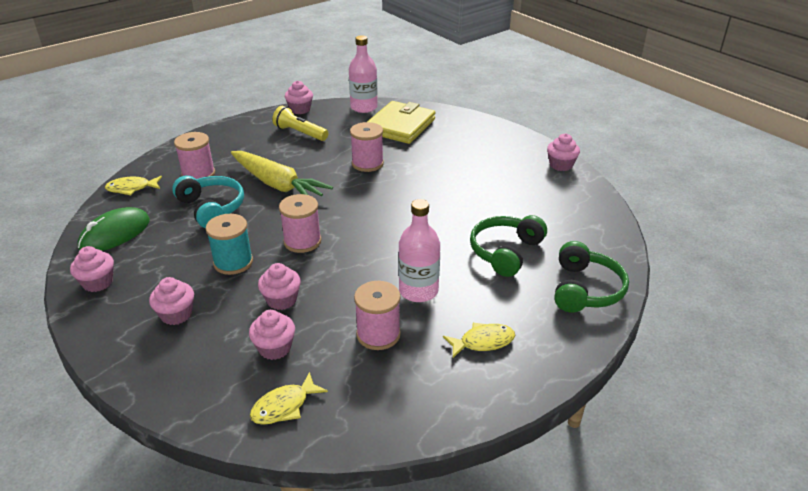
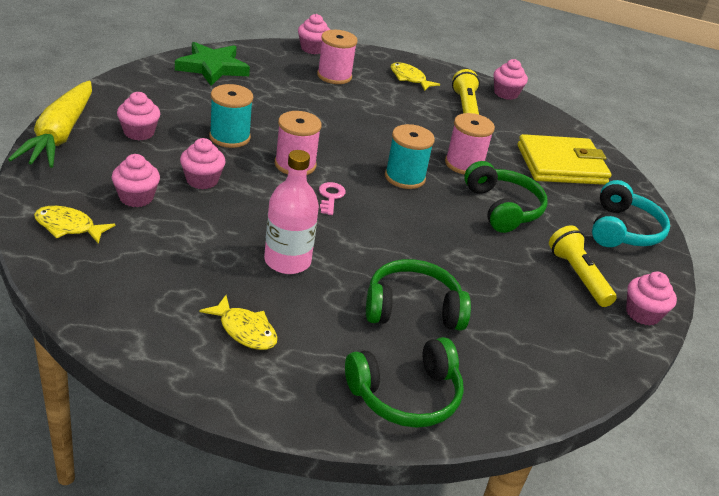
camera: 50 degrees right, 0 degrees up
pink cupcake [70,246,114,292] -> pink cupcake moved to [298,14,330,54]
green mouse [77,207,150,251] -> green star [175,42,250,86]
yellow fish [105,176,162,195] -> yellow fish moved to [391,62,440,91]
turquoise headphones [172,176,244,228] -> turquoise headphones moved to [592,180,670,247]
yellow carrot [231,151,333,196] -> yellow carrot moved to [8,81,92,168]
pink bottle [349,35,378,113] -> none
pink spool [354,281,401,350] -> none
none -> pink key [319,182,346,215]
none -> turquoise spool [385,124,435,189]
none -> green headphones [464,161,548,233]
none -> yellow flashlight [549,225,617,307]

